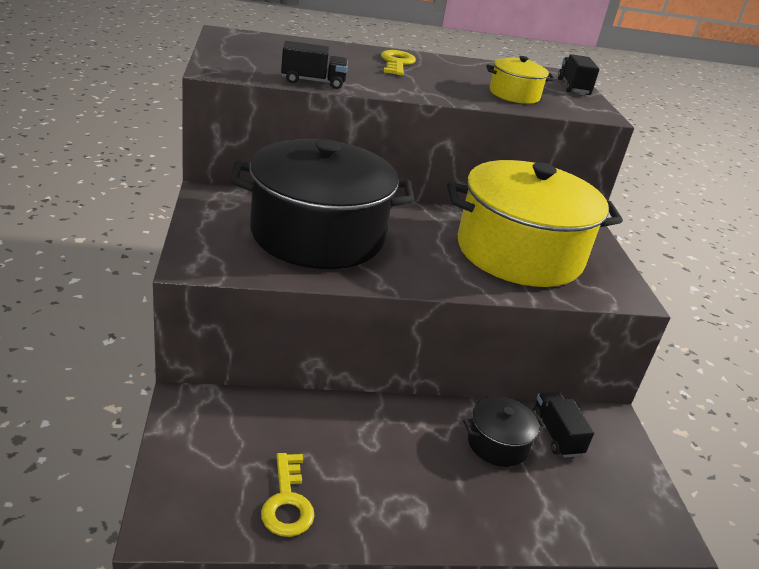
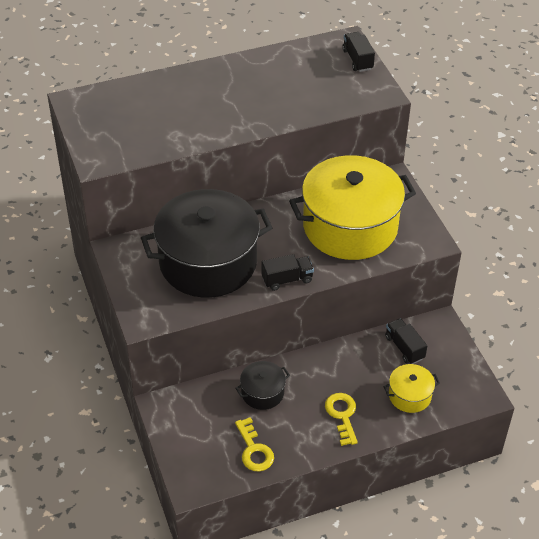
camera: 10 degrees left, 15 degrees up
black truck [281,41,348,89] -> black truck moved to [262,254,314,291]
yellow key [381,50,416,76] -> yellow key moved to [325,393,358,446]
black pot [463,396,545,467] -> black pot moved to [235,361,290,410]
yellow pot [486,56,555,104] -> yellow pot moved to [383,364,440,413]

